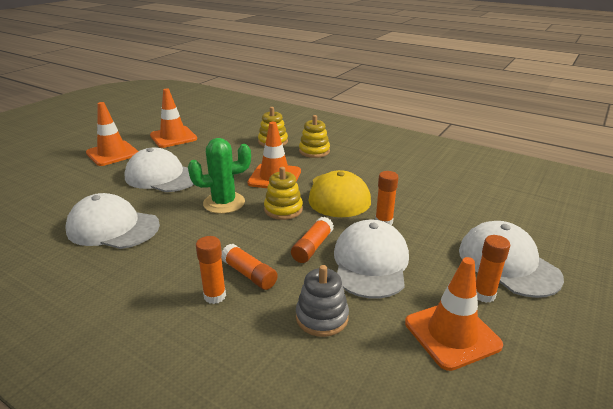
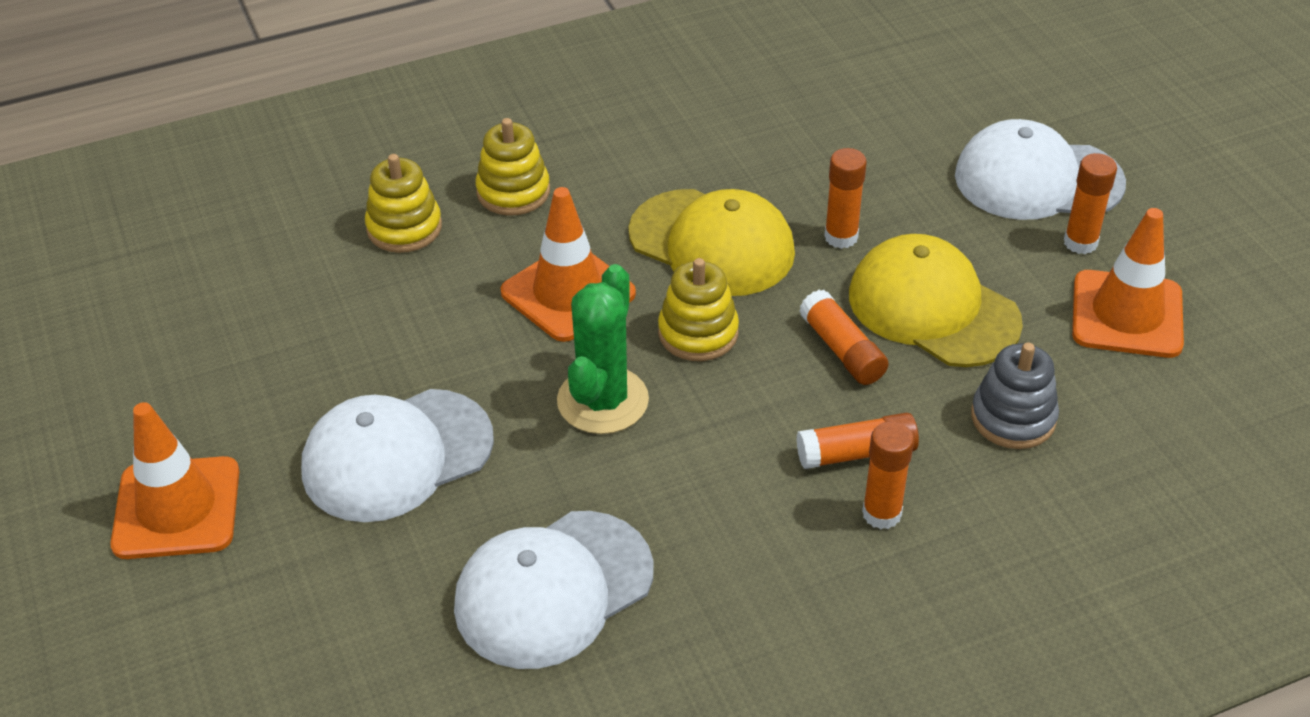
camera: 55 degrees left, 15 degrees up
orange traffic cone [150,88,197,148] -> none
white cap [334,220,409,299] -> yellow cap [849,234,1023,367]

